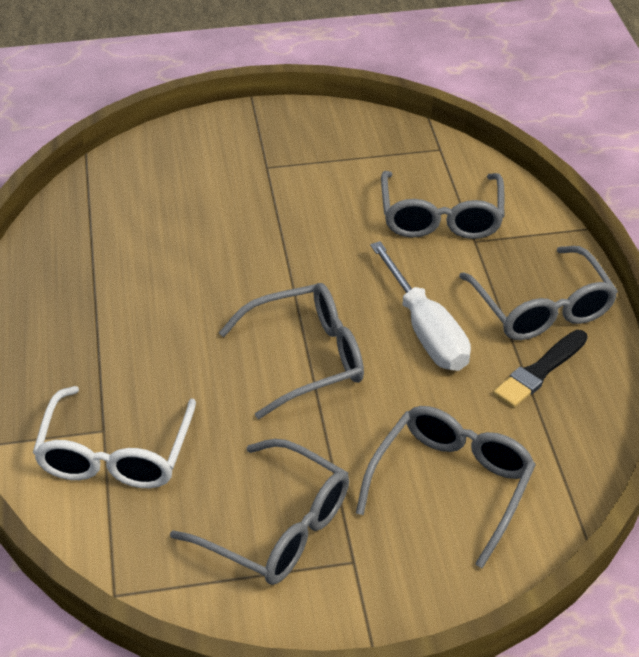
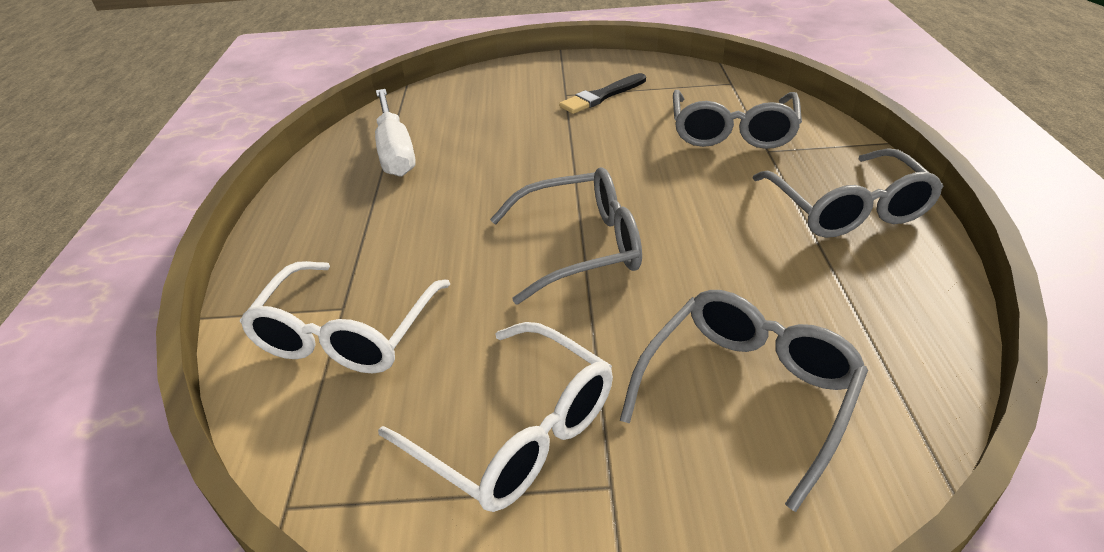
camera: 10 degrees right, 5 degrees down
grey glasses [170,439,349,585] -> white glasses [378,322,613,512]
white screwdriver [370,241,471,371] -> white screwdriver moved to [375,89,416,177]
black brush [493,330,588,408] -> black brush moved to [559,73,646,114]

